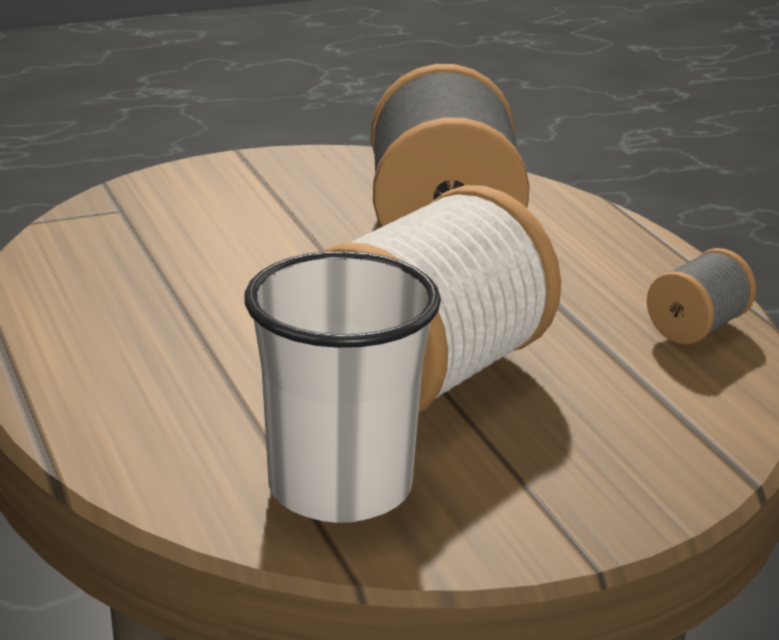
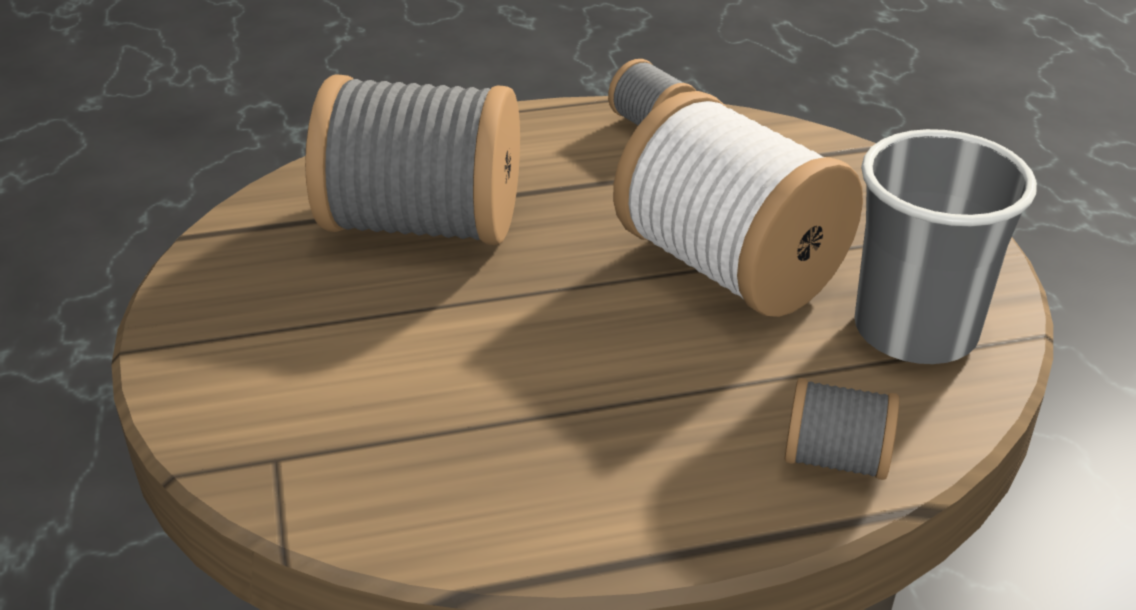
camera: 80 degrees left, 10 degrees up
white cup [245,251,441,523] -> grey cup [854,129,1037,364]
none -> grey spool [785,378,900,480]

